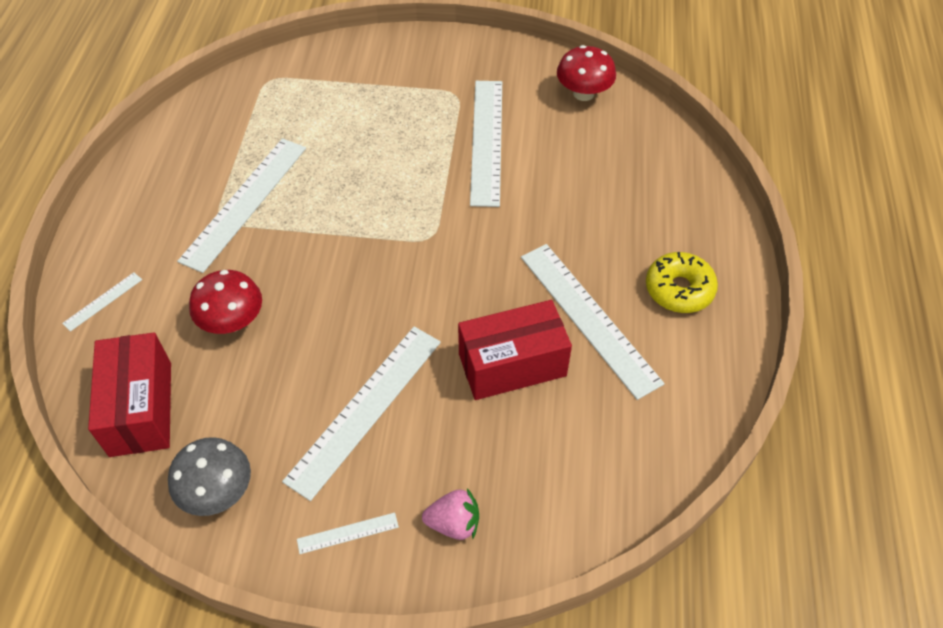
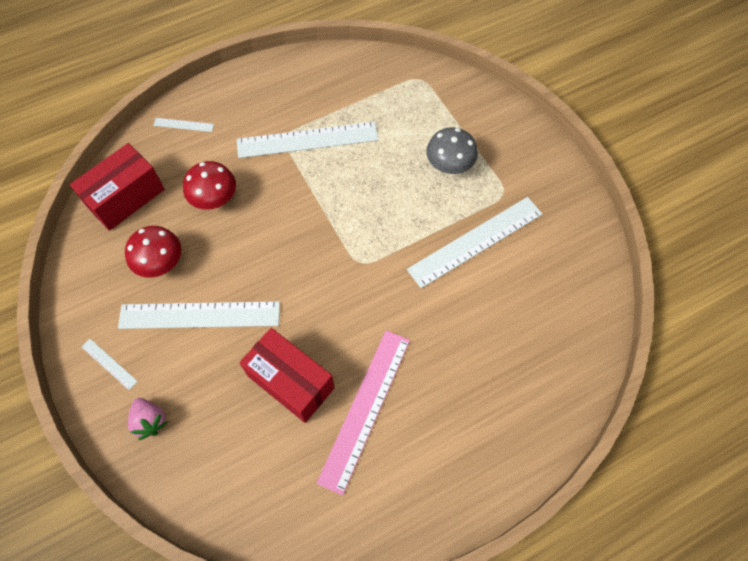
camera: 55 degrees right, 10 degrees up
grey mushroom [168,437,251,516] -> grey mushroom moved to [426,128,478,174]
white ruler [521,244,665,400] -> pink ruler [317,330,410,495]
red mushroom [557,45,616,101] -> red mushroom moved to [125,226,181,278]
yellow donut [646,252,718,313] -> none

